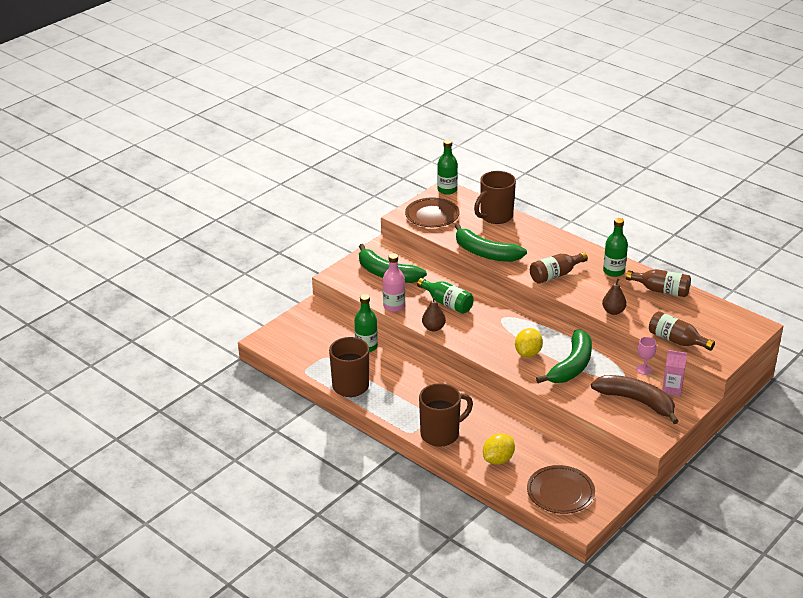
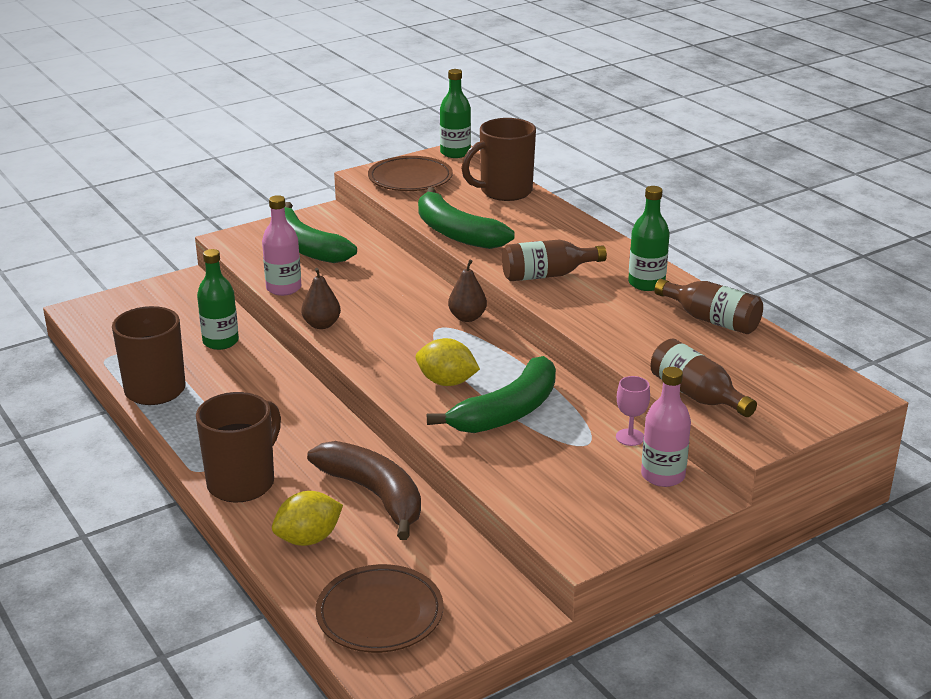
camera: 15 degrees right, 5 degrees down
green bottle [417,278,474,314] -> none
brown mug [419,383,473,447] -> brown mug turned 45 degrees counterclockwise [196,392,281,503]
yellow lemon [515,328,543,358] -> yellow lemon turned 75 degrees clockwise [416,338,480,386]
brown banana [591,375,679,424] -> brown banana moved to [307,441,421,540]
brown pear [602,278,627,315] -> brown pear moved to [448,260,487,322]
pink carton [662,350,687,396] -> pink bottle [641,367,691,487]

